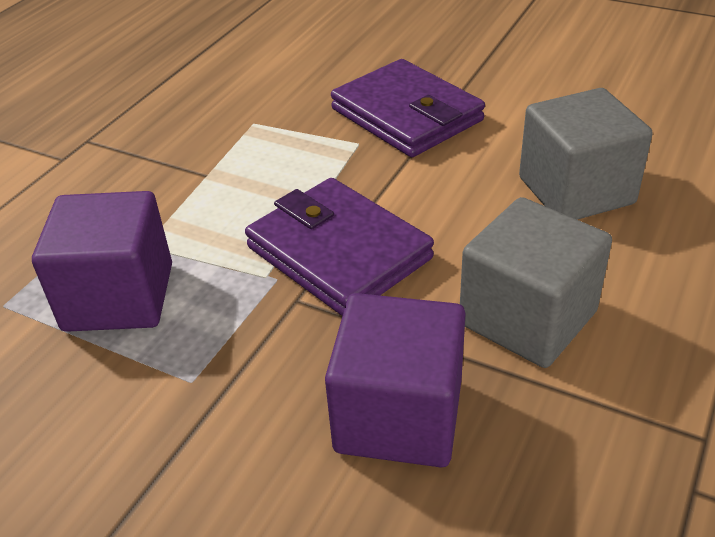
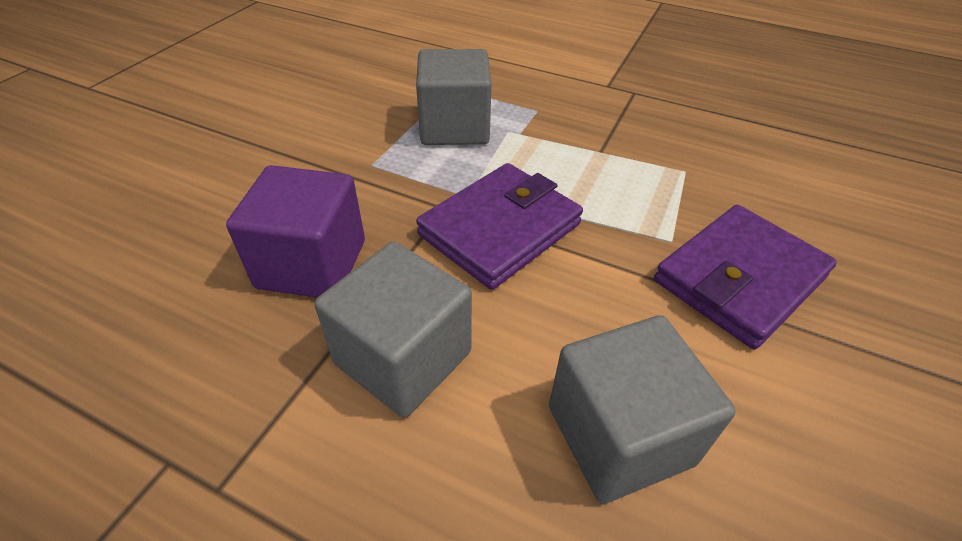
camera: 85 degrees right, 5 degrees up
purple cube [32,191,172,332] -> grey cube [416,49,492,145]

